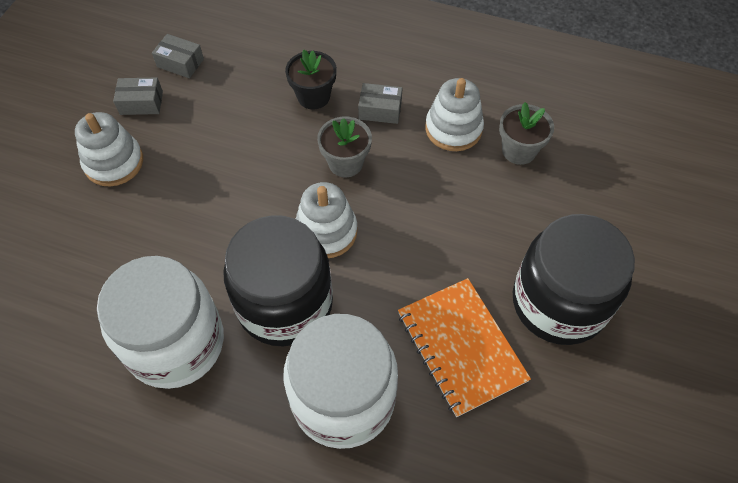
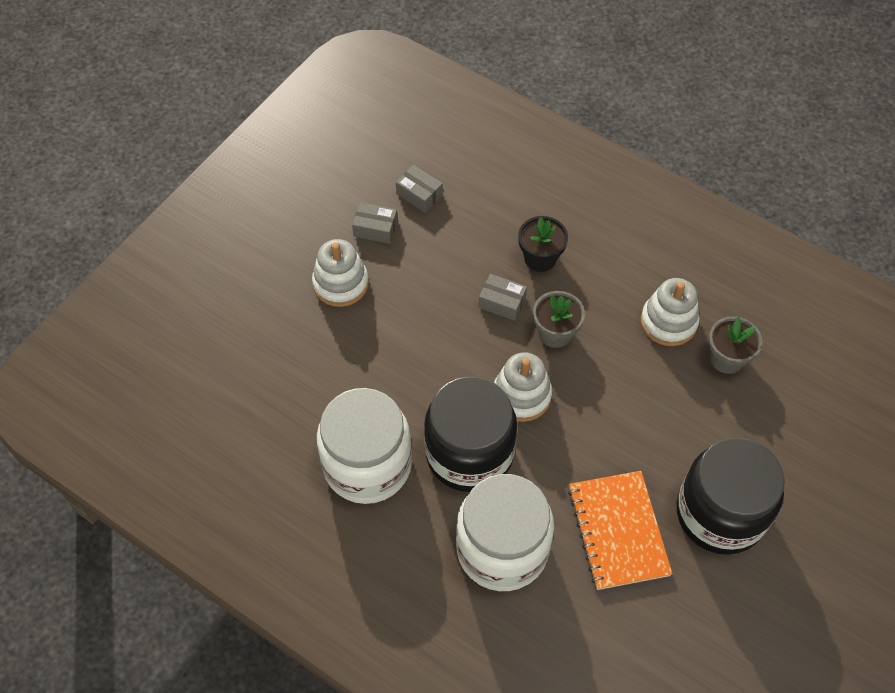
camera: 15 degrees right, 0 degrees up
grey box [358,83,402,124] -> grey box moved to [478,274,527,321]

